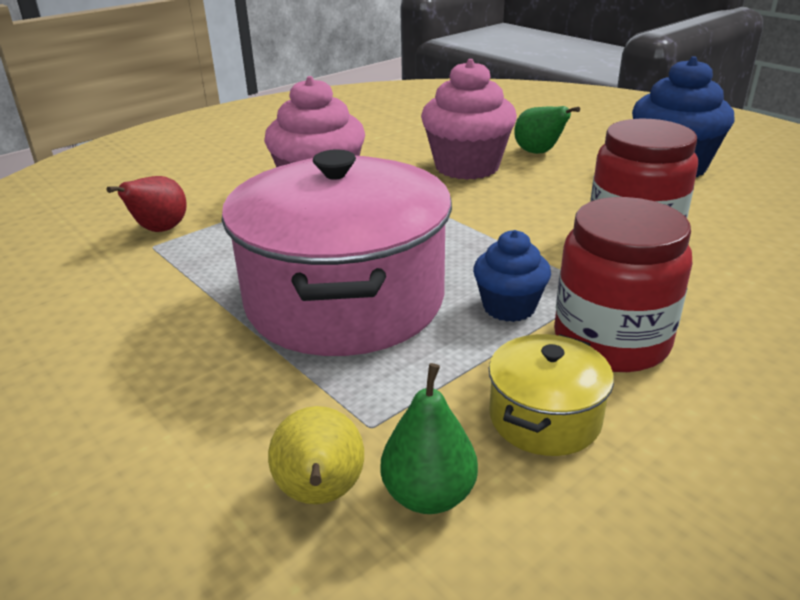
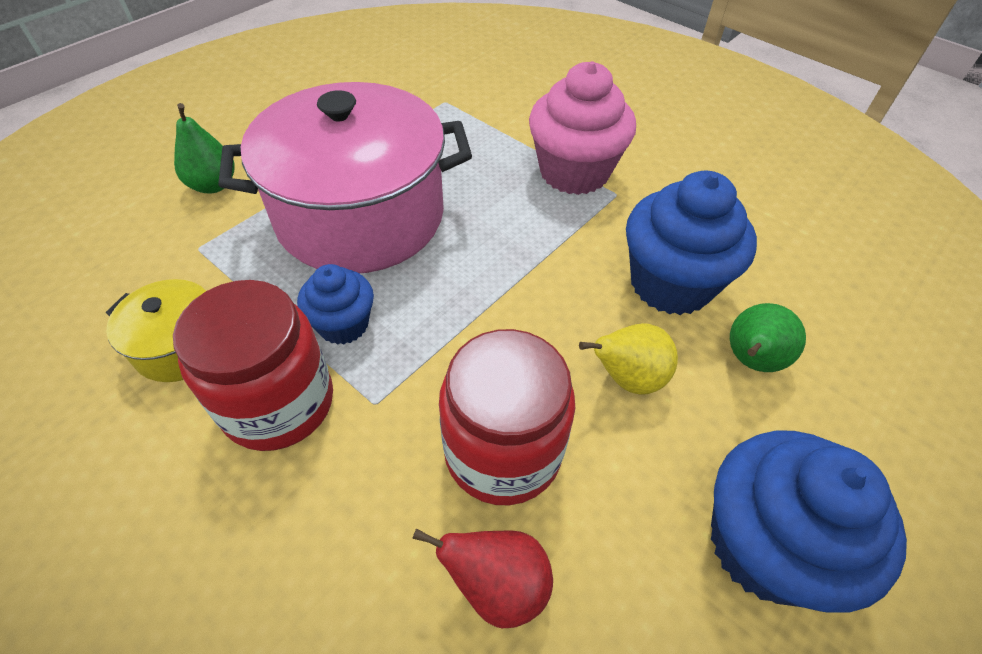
camera: 80 degrees right, 20 degrees up
red pear [107,176,187,232] -> red pear moved to [412,528,553,628]
yellow pear [268,406,364,504] -> yellow pear moved to [579,323,678,395]
green pear [381,363,478,514] -> green pear moved to [174,103,235,194]
pink cupcake [421,59,517,180] -> blue cupcake [626,171,757,315]

